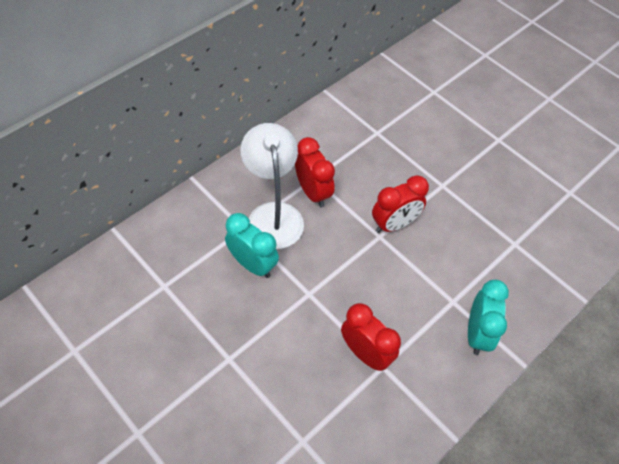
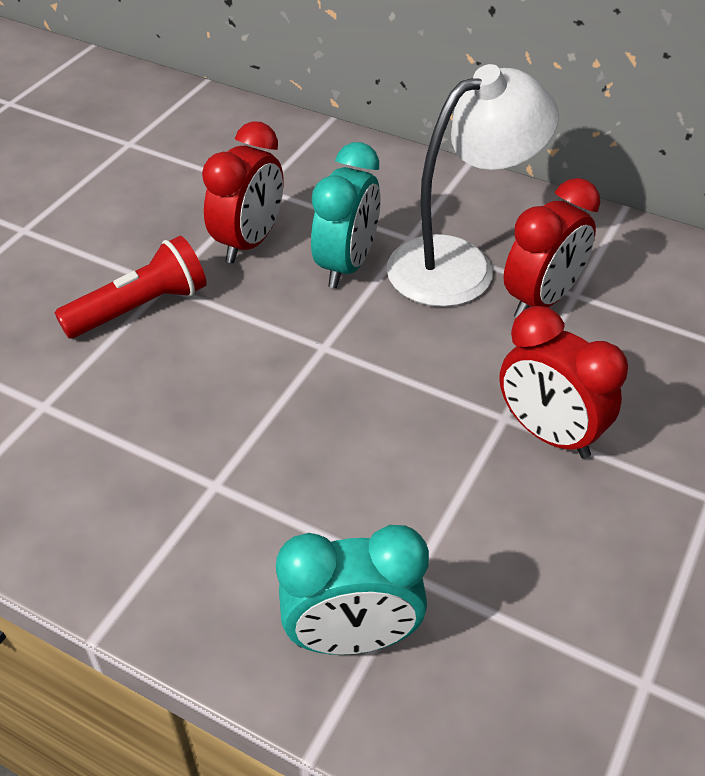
camera: 75 degrees right, 10 degrees down
red clock [341,303,401,371] -> red clock moved to [202,121,283,263]
none -> red flashlight [55,236,207,338]

